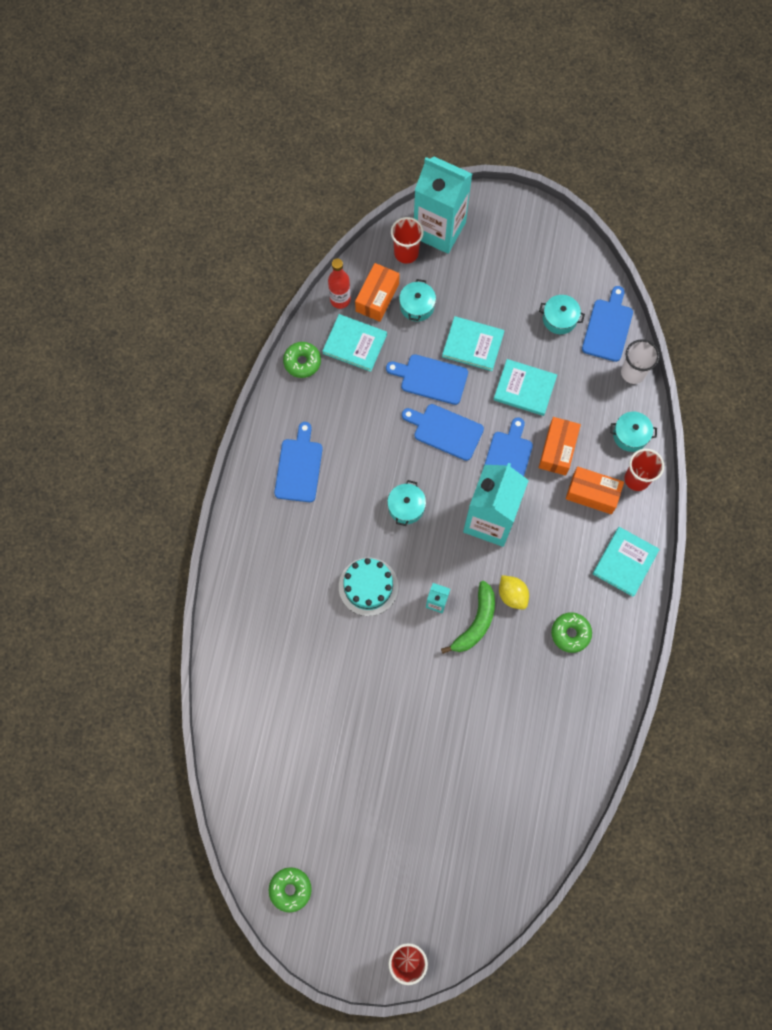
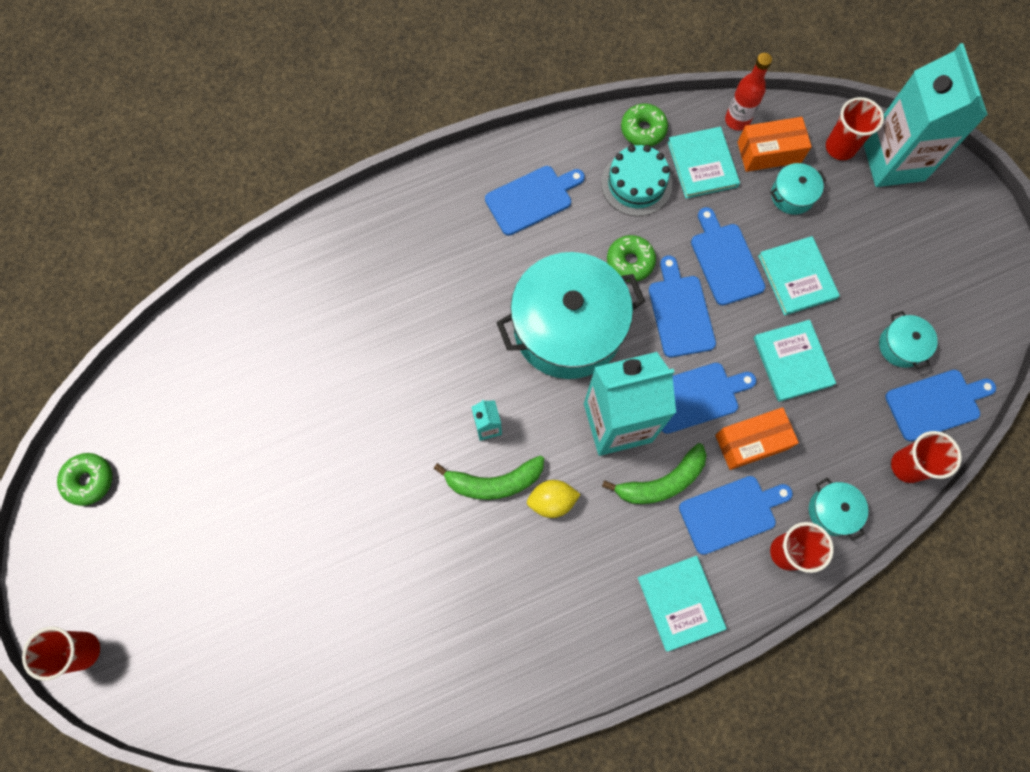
camera: 55 degrees right, 0 degrees up
turquoise cake [339,558,398,616] -> turquoise cake moved to [601,145,672,216]
turquoise pot [387,480,426,526] -> turquoise pot [496,252,645,379], size x2.36
yellow lemon [499,575,529,610] -> yellow lemon turned 60 degrees clockwise [527,480,581,518]
green donut [551,612,592,653] -> green donut moved to [607,235,656,282]
orange box [566,466,624,514] -> blue cutting board [679,476,793,555]
turquoise book [593,527,660,597] -> turquoise book turned 75 degrees clockwise [638,556,727,652]
white cup [621,339,660,384] -> red cup [891,431,962,483]
none -> green banana [602,443,706,504]

